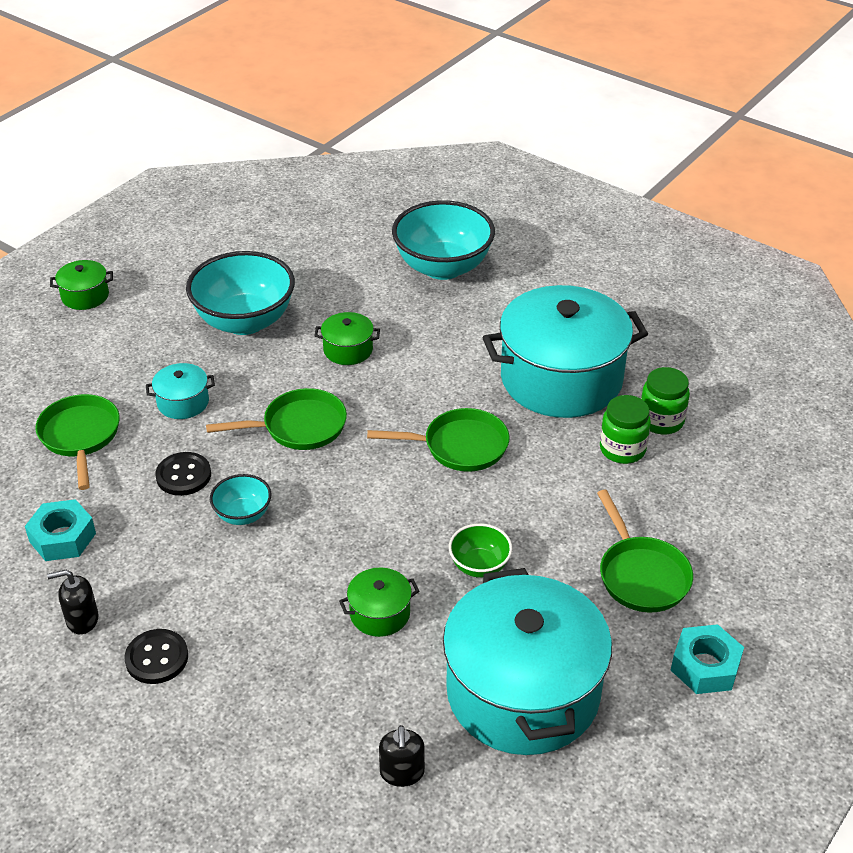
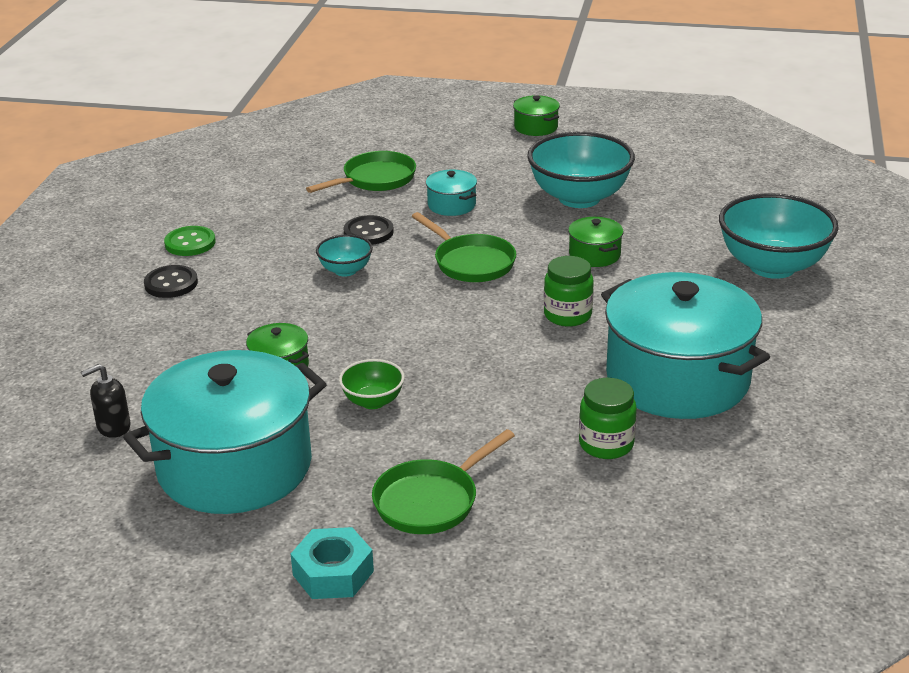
camera: 65 degrees right, 10 degrees down
turquoise nut [25,499,96,561] -> none
black soap dispenser [47,570,99,634] -> green button [164,226,216,256]
green pan [367,408,509,472] -> none
green jar [641,367,690,435] -> green jar moved to [544,256,594,327]

